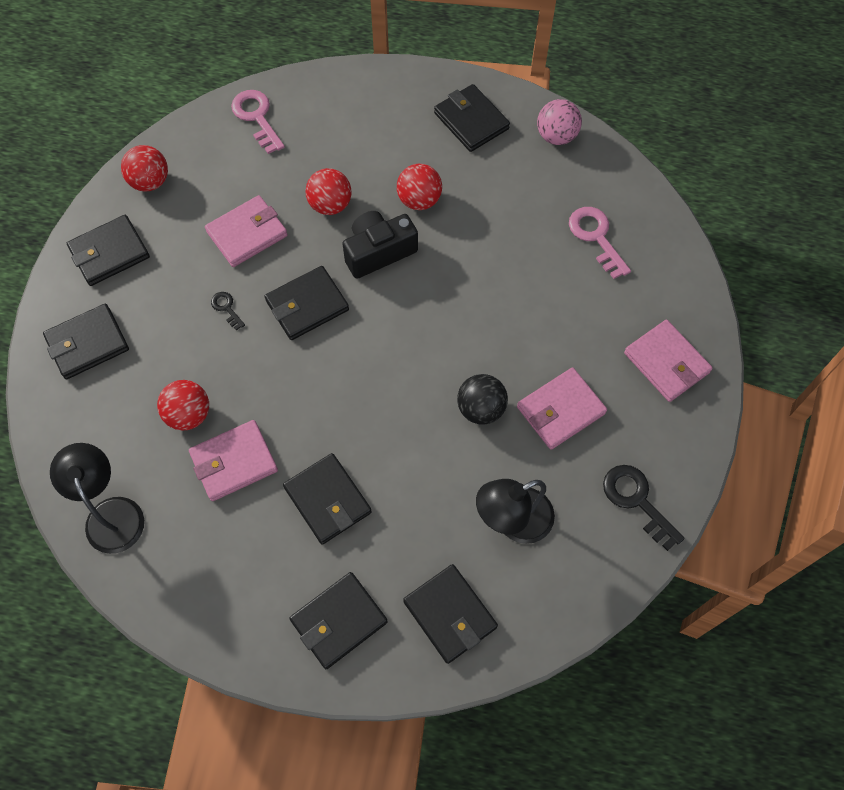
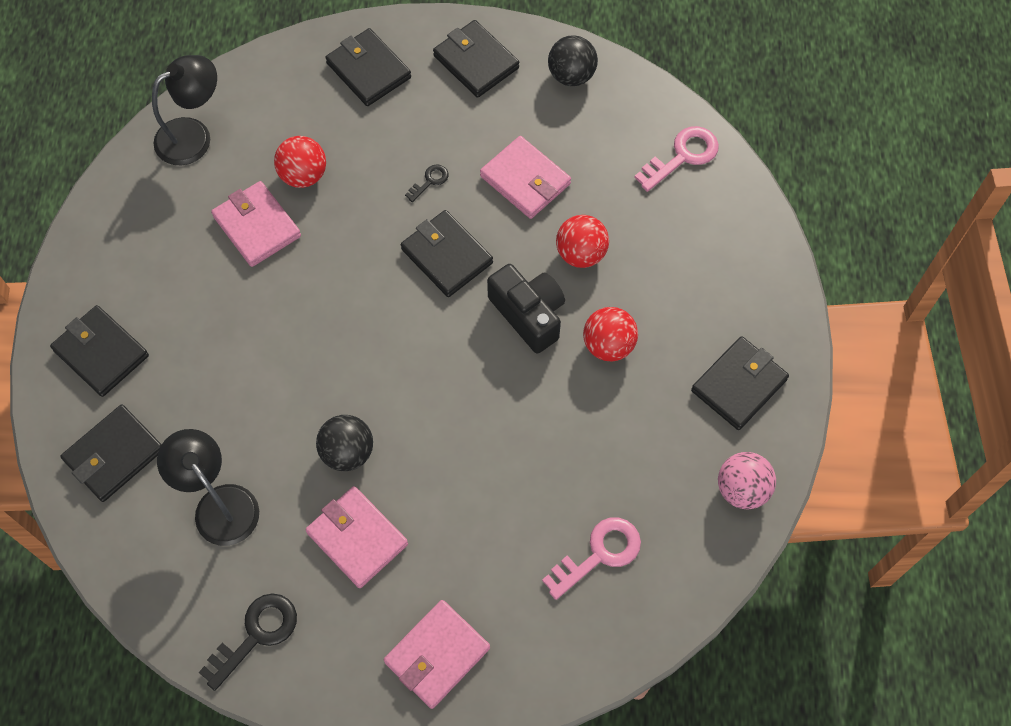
camera: 80 degrees right, 0 degrees up
red ball [121,145,168,192] -> black ball [548,35,598,86]
black wallet [283,453,372,544] -> none

